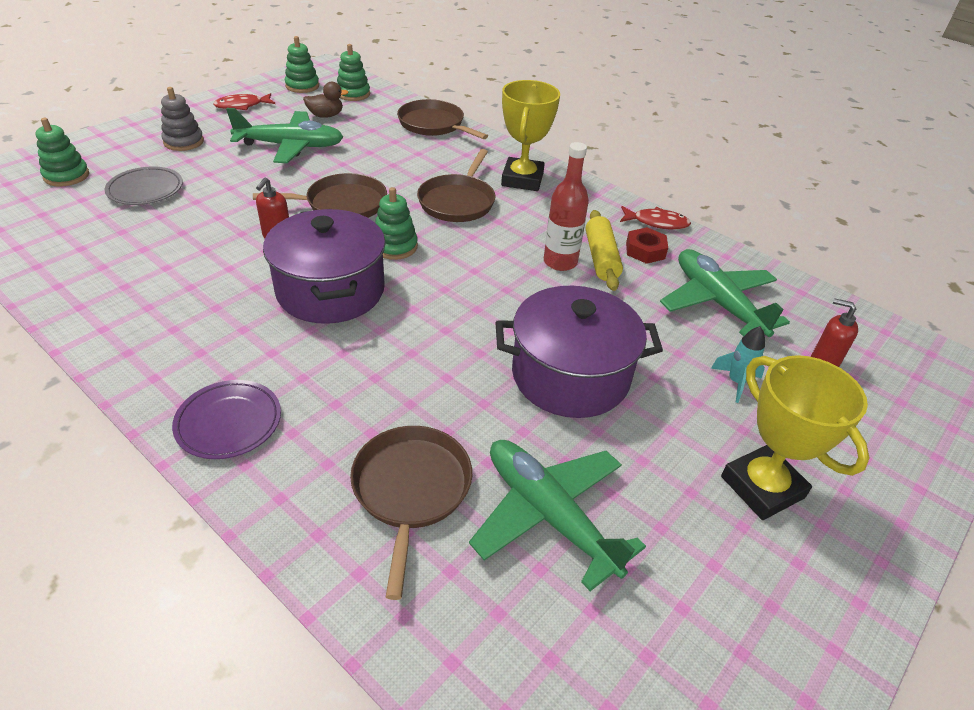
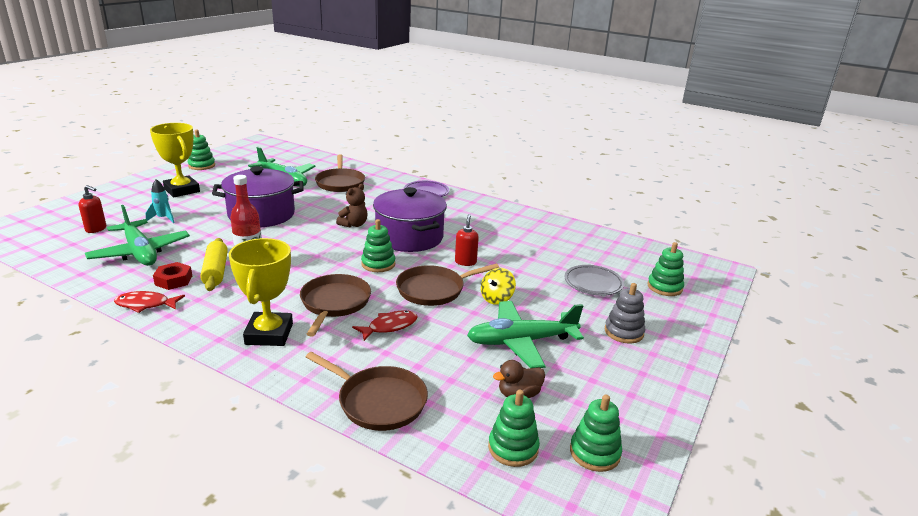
camera: 170 degrees right, 15 degrees down
red fish [213,93,275,110] -> red fish moved to [352,311,418,341]
none -> green stacking toy [188,130,215,170]
none -> brown teddy bear [336,184,367,228]
none -> yellow spinning top [481,268,516,305]

